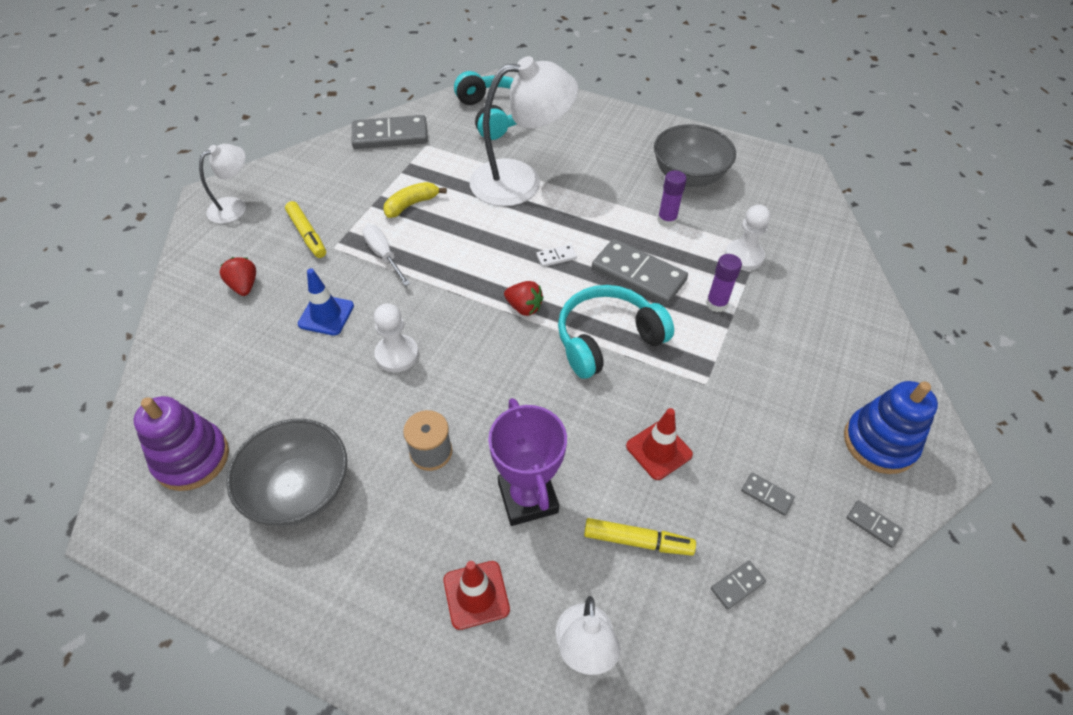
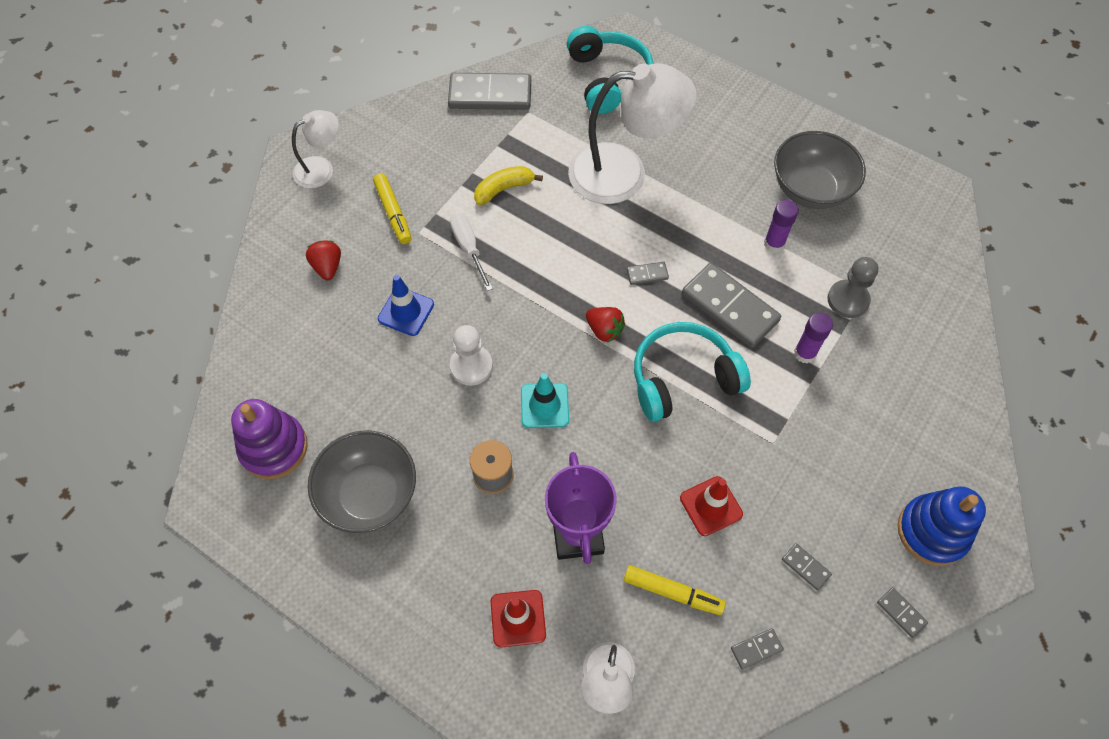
camera: 10 degrees right, 10 degrees up
white domino [536,244,577,267] -> grey domino [627,262,669,285]
white pawn [725,205,770,271] -> grey pawn [827,257,878,318]
none -> turquoise traffic cone [521,373,569,428]

